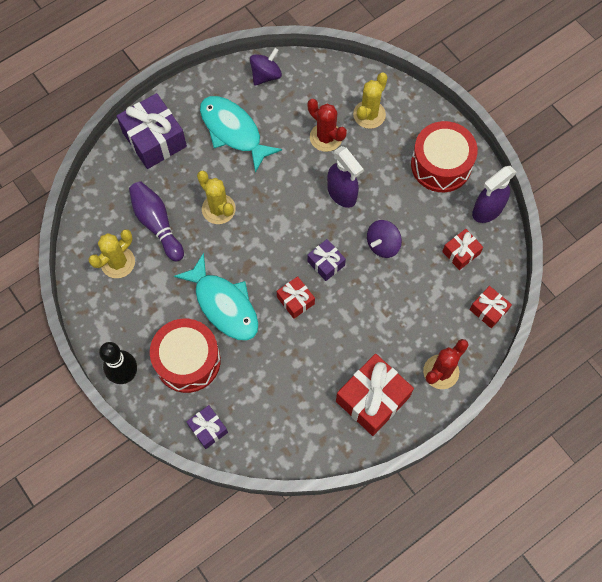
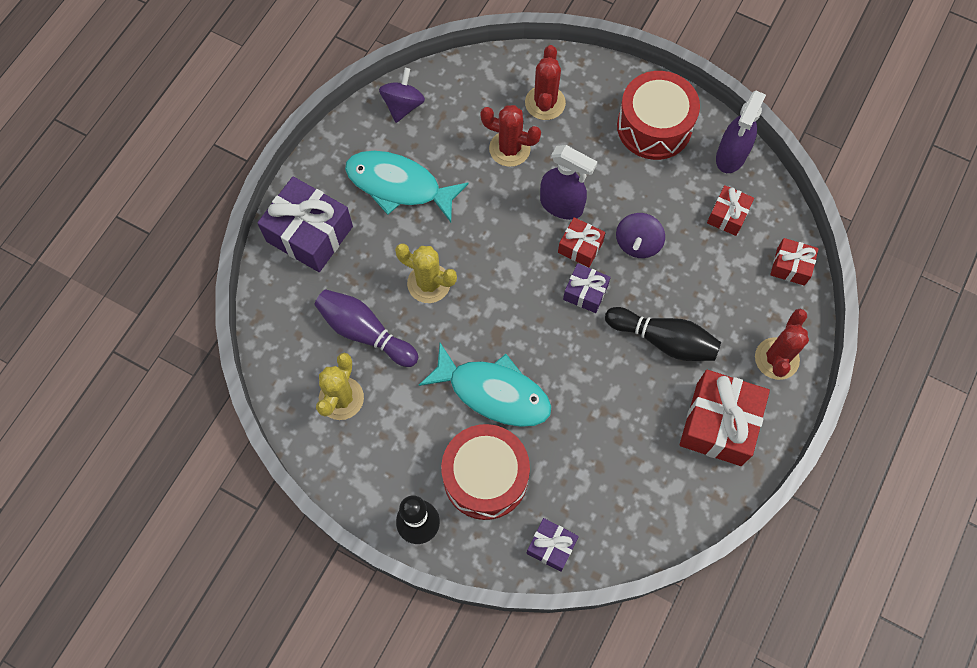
camera: 25 degrees left, 0 degrees up
red gift [277,276,315,319] -> red gift moved to [558,217,605,268]
yellow cactus [353,73,387,129] -> red cactus [525,45,566,120]
none -> black bowling pin [605,307,721,361]

